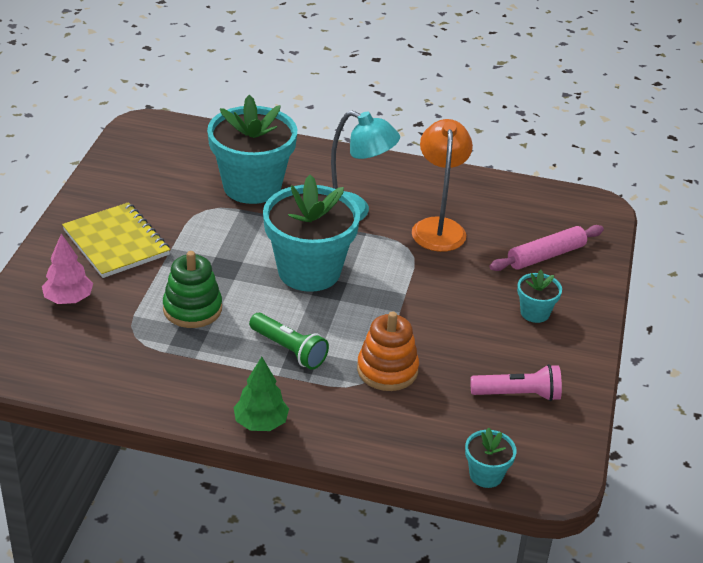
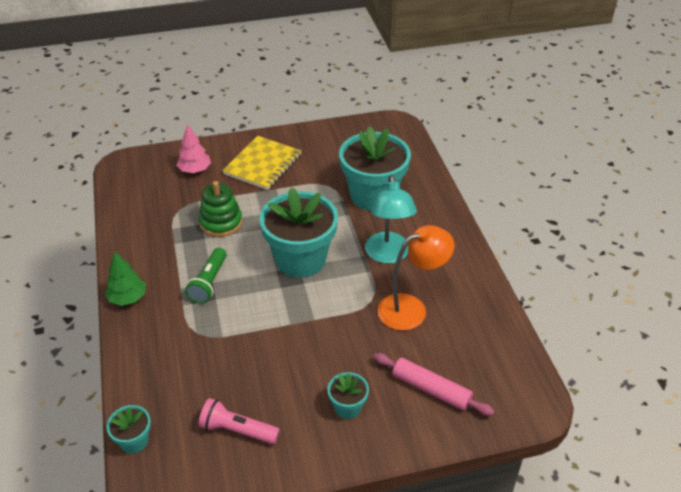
camera: 65 degrees right, 5 degrees up
orange stacking toy [357,311,419,391] -> none
pink flashlight [470,364,562,401] -> pink flashlight turned 135 degrees clockwise [199,398,280,444]

